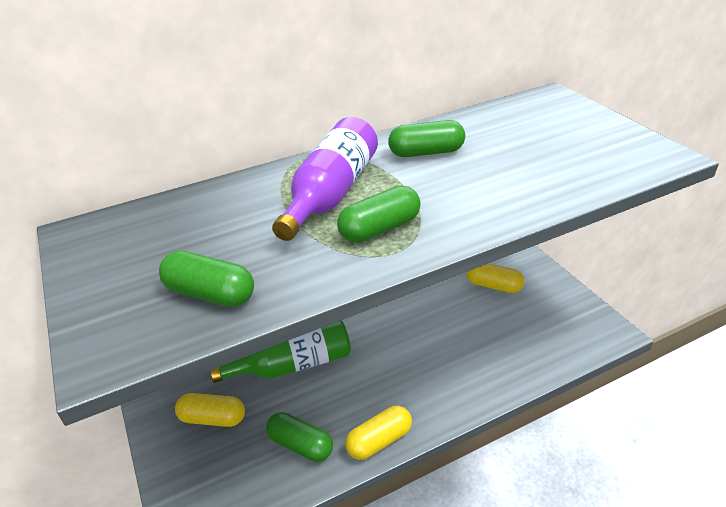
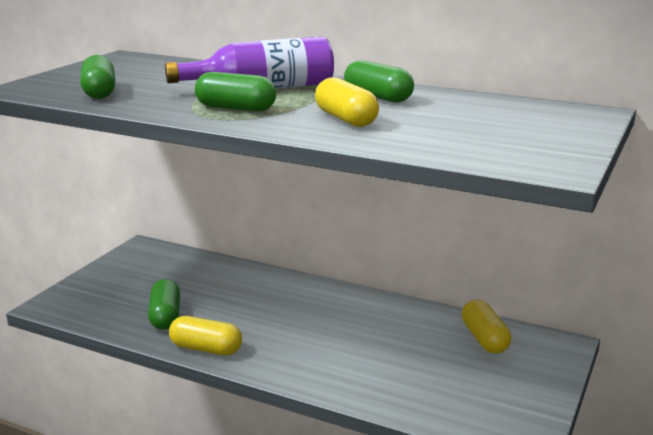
camera: 50 degrees right, 15 degrees down
yellow capsule [175,393,245,427] -> yellow capsule moved to [315,77,379,127]
green bottle [210,320,351,383] -> none

